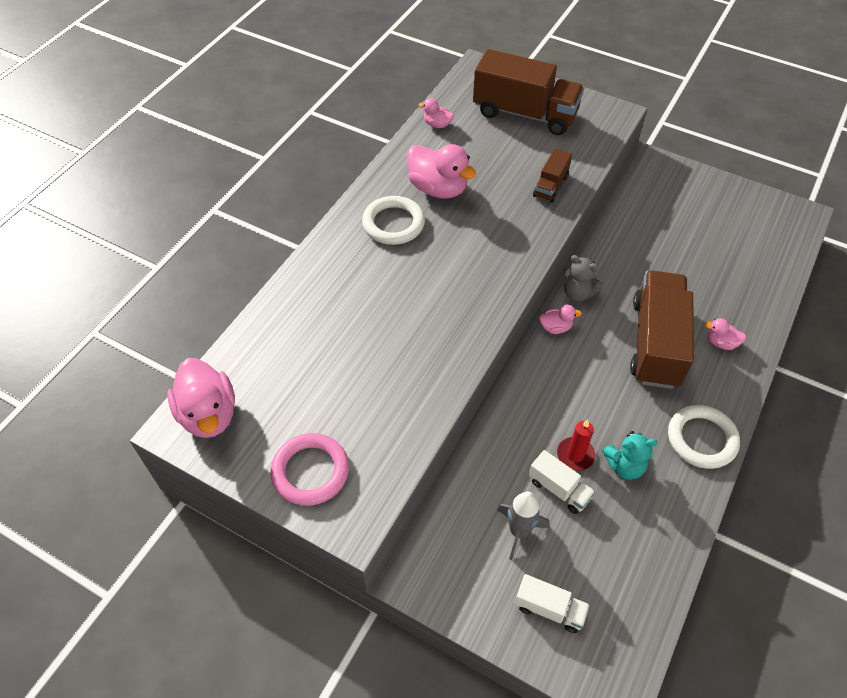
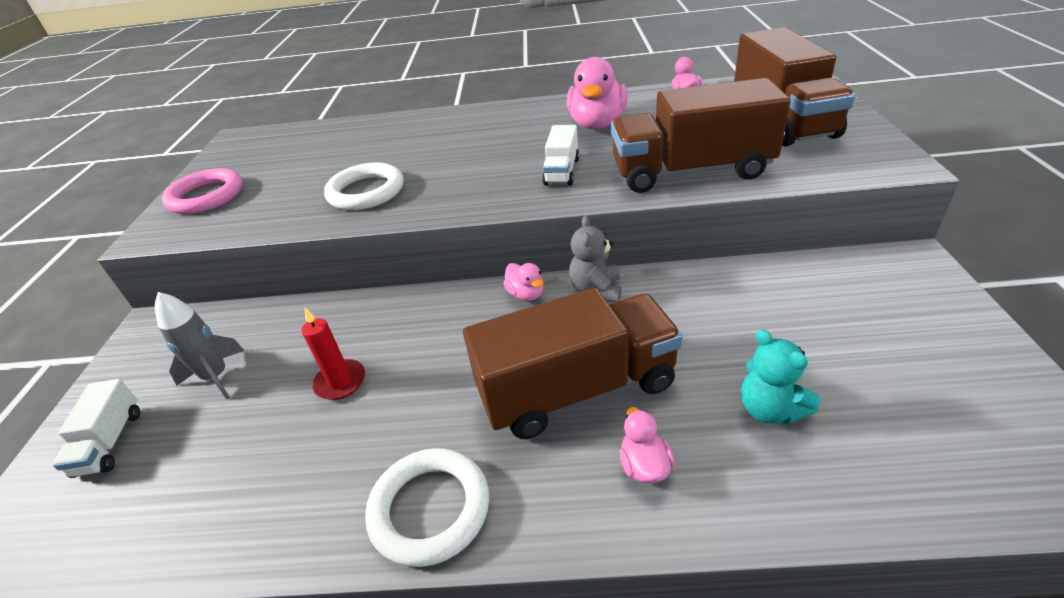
camera: 65 degrees right, 15 degrees down
pink duck [167,358,235,438] -> none
white ring [362,196,425,245] -> white ring moved to [324,162,404,210]
white truck [529,450,595,514] -> white truck moved to [542,125,579,185]
brown truck [533,148,572,203] -> brown truck [611,78,791,193], size x2.11
turquoise teddy bear [602,431,657,480] -> turquoise teddy bear moved to [741,330,820,424]

